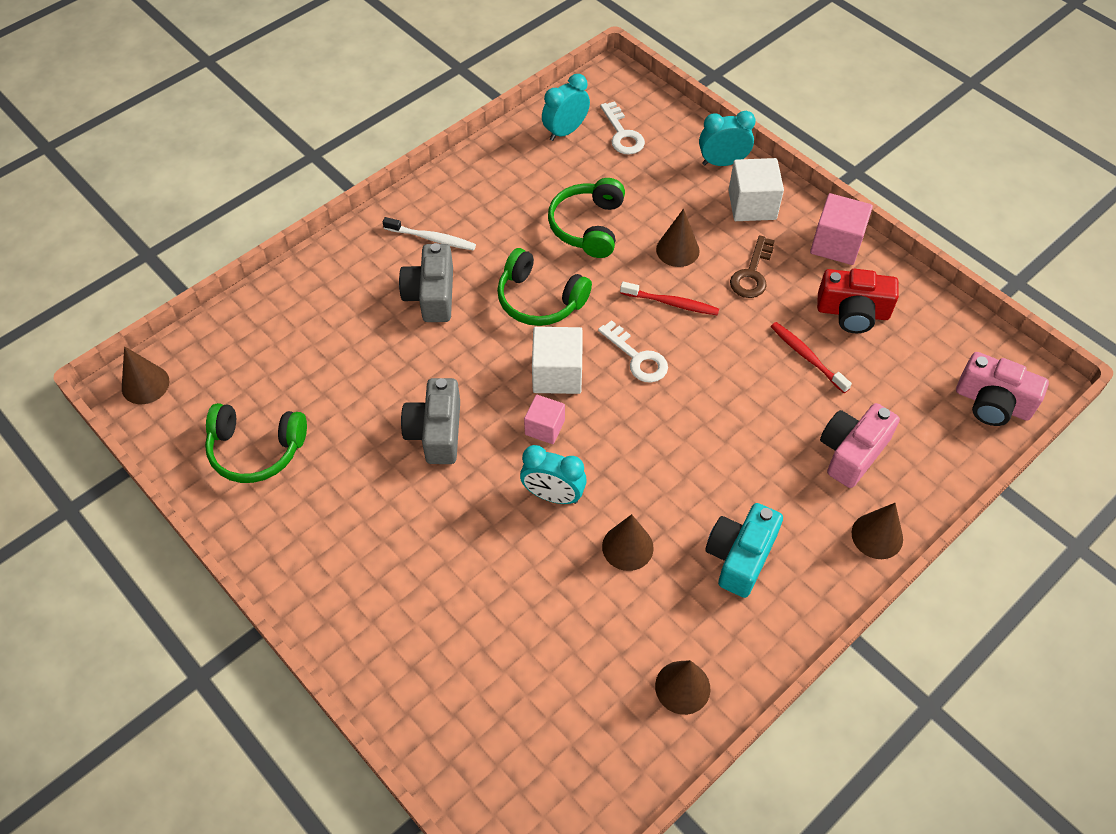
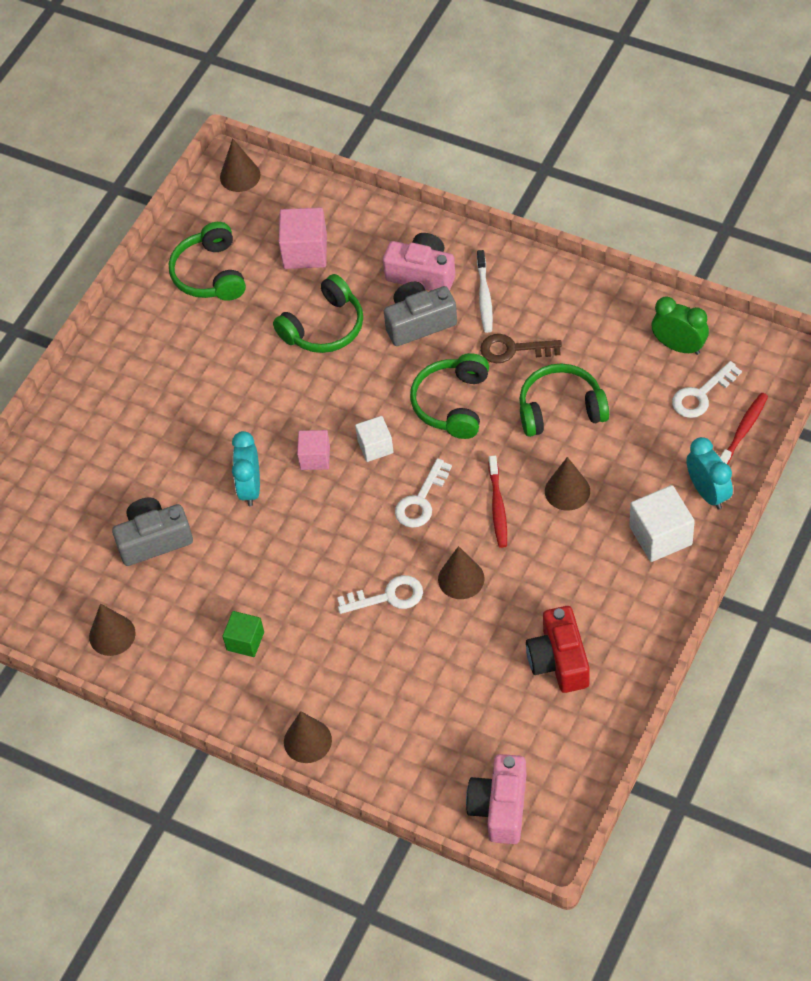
camera: 75 degrees right, 0 degrees up
grey camera [401,378,460,464] -> grey camera moved to [112,497,193,566]
white cube [532,327,583,394] -> white cube [355,416,394,462], size x0.63
turquoise clock [542,74,590,141] -> green clock [652,296,709,355]
brown cone [602,514,654,571] -> brown cone moved to [438,546,485,599]
turquoise camera [705,503,783,598] -> green cube [223,611,264,657]
brown key [730,235,775,298] -> brown key moved to [480,334,562,363]
red toothbrush [771,322,852,393] -> red toothbrush moved to [720,393,768,465]
pink cube [810,193,873,265] -> pink cube moved to [279,207,327,269]
pink camera [820,403,900,488] -> pink camera moved to [383,233,455,291]
none -> green headphones [273,274,363,353]
none -> white key [337,575,423,614]

